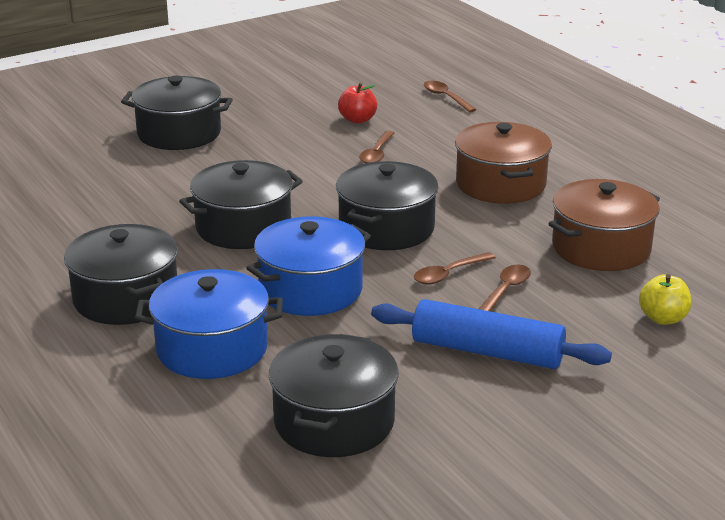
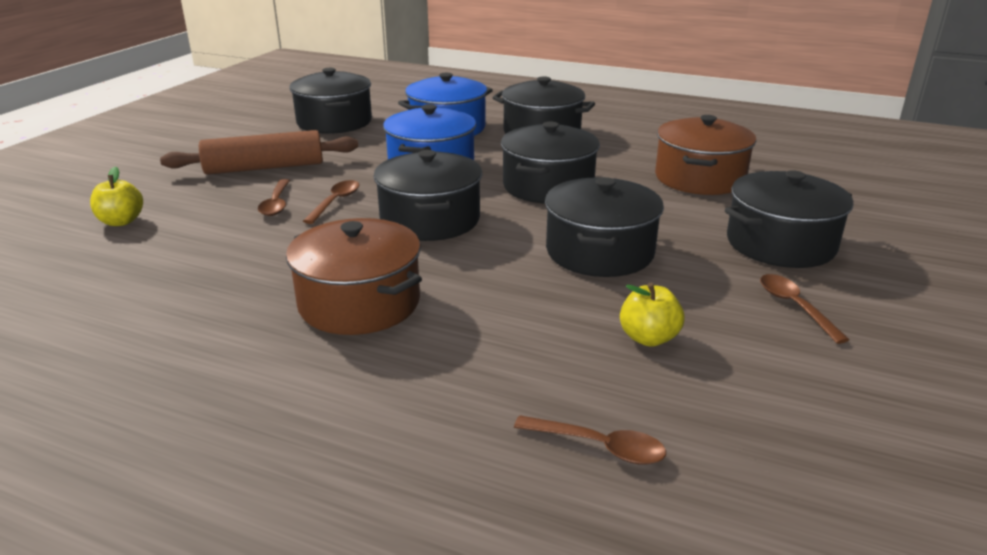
camera: 145 degrees right, 0 degrees up
red apple [338,83,377,124] -> yellow apple [620,283,684,347]
brown spoon [359,131,395,163] -> brown spoon moved to [760,274,850,344]
blue rolling pin [371,299,612,369] -> brown rolling pin [160,130,358,175]
brown pot [549,179,660,271] -> brown pot moved to [655,115,756,195]
none -> black pot [545,177,664,277]

